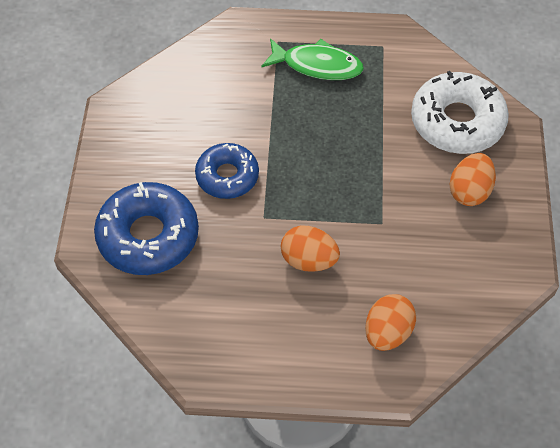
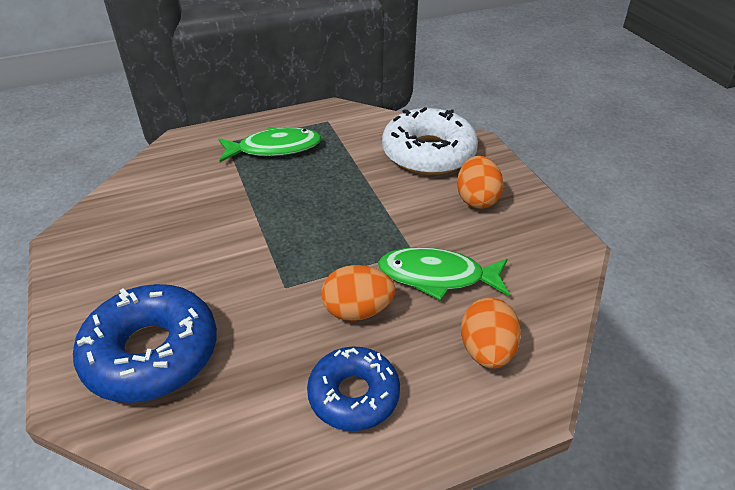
camera: 25 degrees left, 15 degrees down
blue donut [195,143,259,199] -> blue donut moved to [307,346,400,431]
none -> green fish [378,247,509,301]

